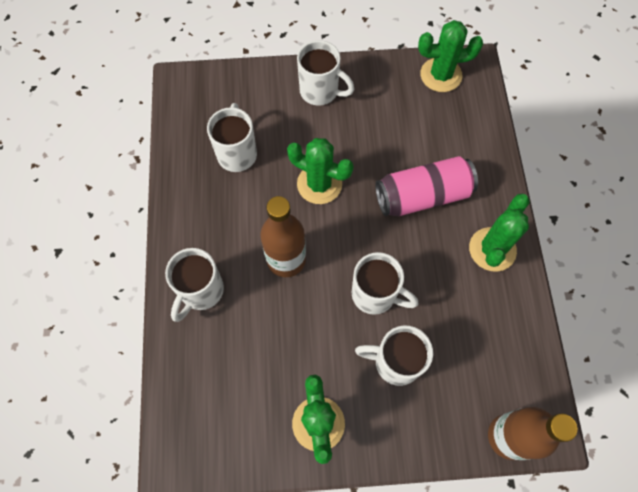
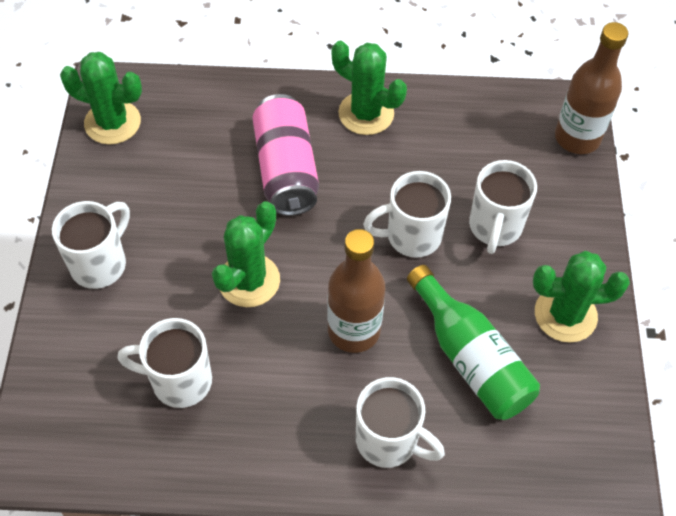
camera: 85 degrees left, 10 degrees down
white mug [352,252,418,315] -> white mug turned 135 degrees counterclockwise [363,171,451,258]
green cactus [418,20,483,92] -> green cactus turned 75 degrees counterclockwise [60,52,142,144]
none -> green bottle [407,265,540,420]

